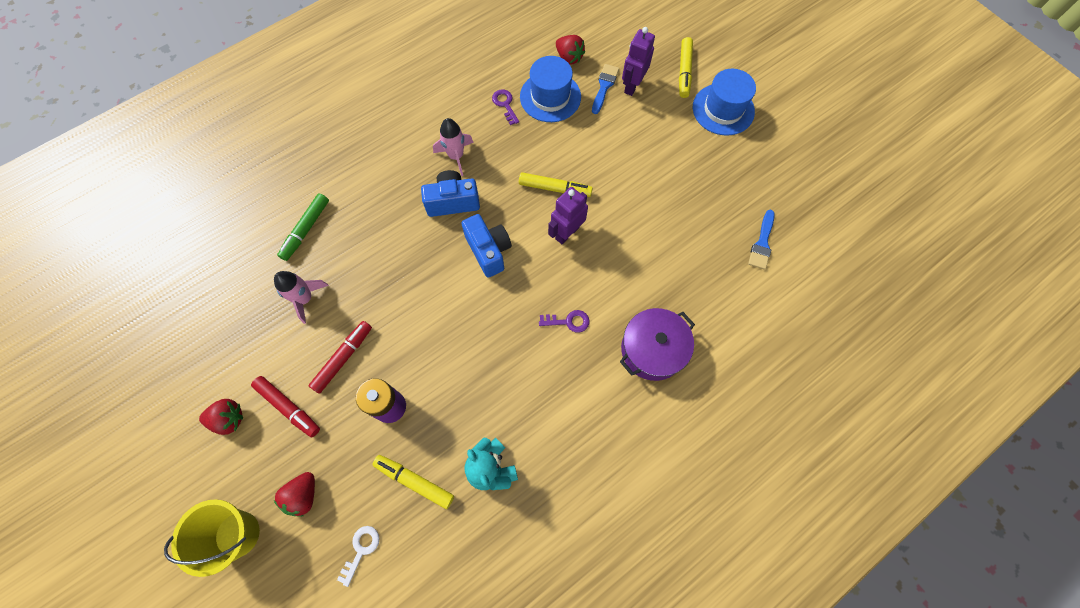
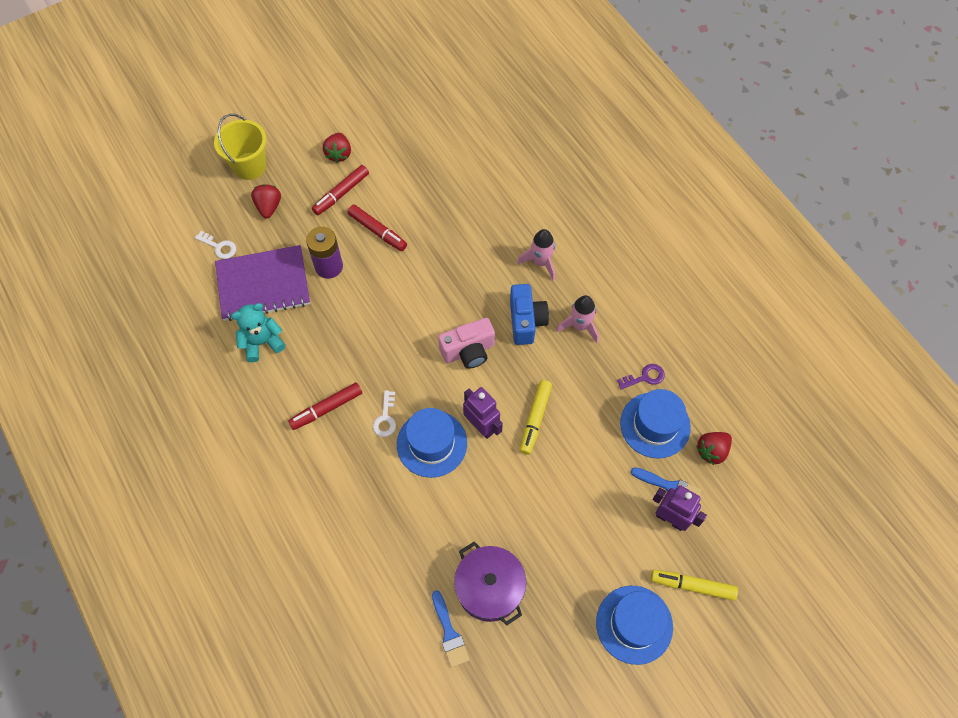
camera: 95 degrees right, 5 degrees down
pink rocket [274,271,329,324] -> pink rocket moved to [517,229,555,281]
red strawberry [274,472,315,517] -> red strawberry turned 60 degrees clockwise [251,184,281,218]
green marker [277,193,329,261] -> none
yellow marker [372,455,454,509] -> purple notebook [215,245,310,321]
blue camera [461,214,512,278] -> pink camera [438,318,495,369]
purple key [539,310,590,333] -> white key [373,390,396,437]
purple pot [620,308,695,381] -> purple pot moved to [454,542,526,625]
blue brush [748,210,775,270] -> blue brush turned 135 degrees counterclockwise [432,590,469,668]
none -> red marker [288,382,362,430]
none -> blue hat [397,408,467,478]

